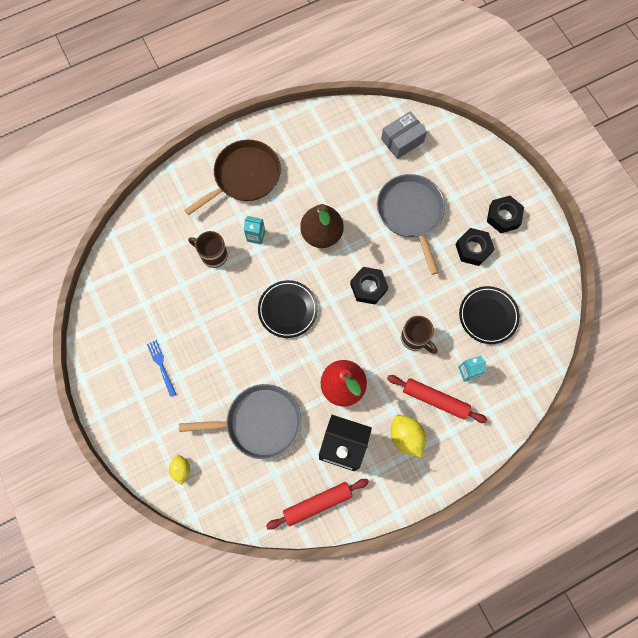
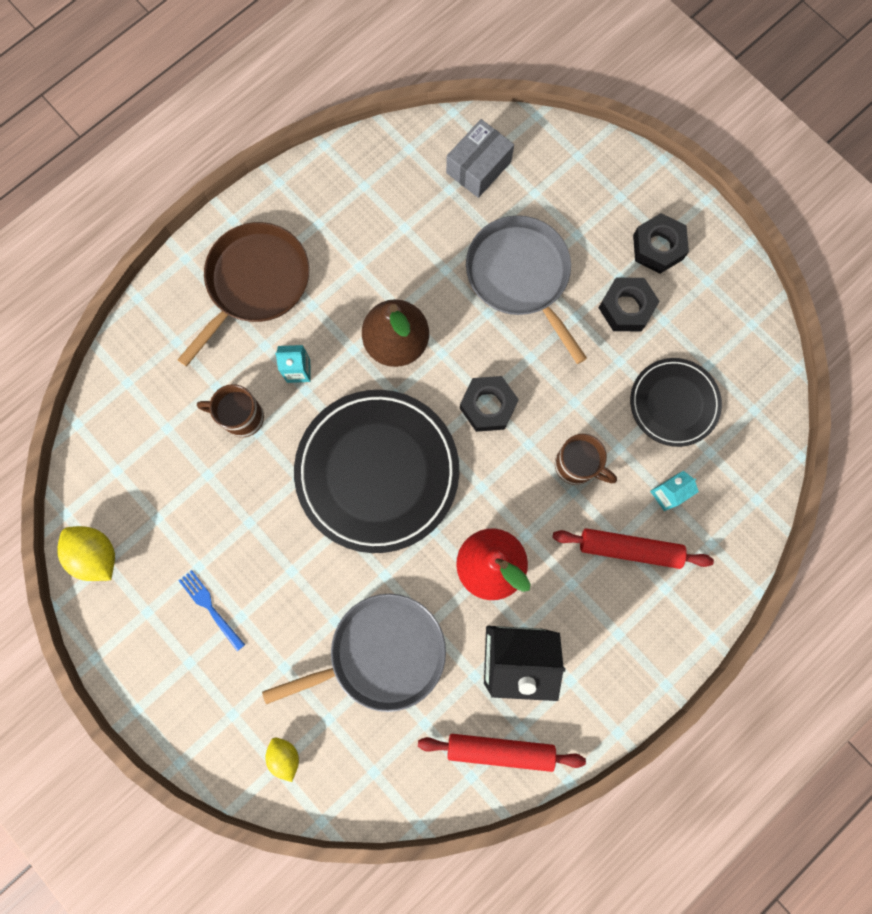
camera: 15 degrees left, 5 degrees up
black plate [258,280,318,338] -> black plate [294,390,460,553], size x1.78
red rolling pin [266,479,369,530] -> red rolling pin turned 45 degrees clockwise [418,734,586,772]
yellow lemon [391,415,426,457] -> yellow lemon moved to [58,526,115,581]

